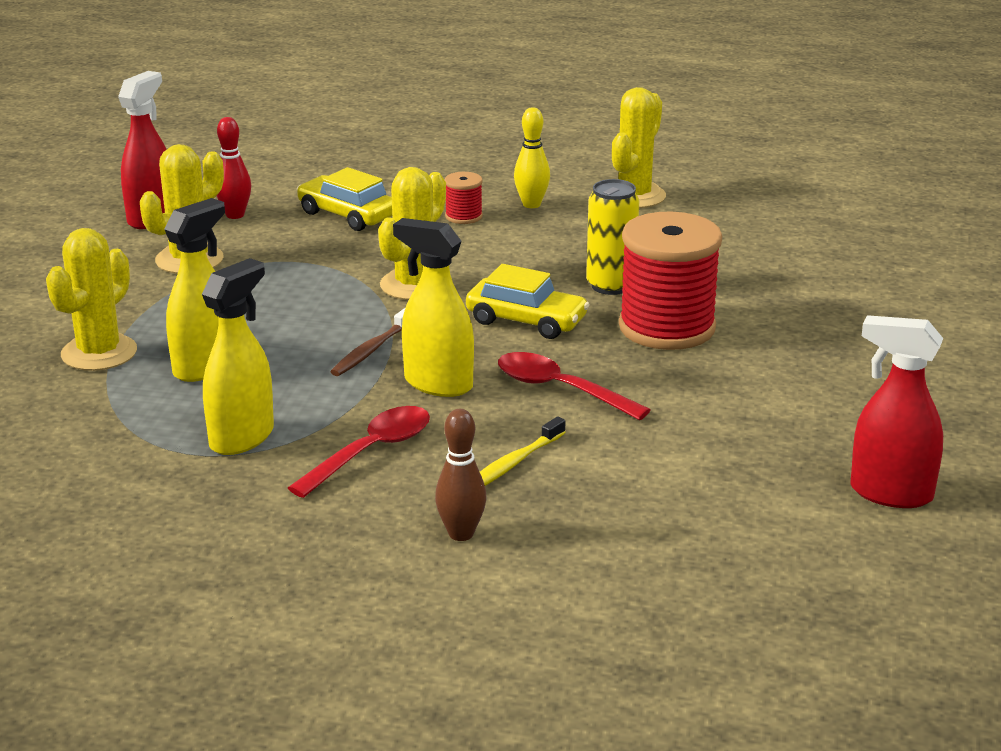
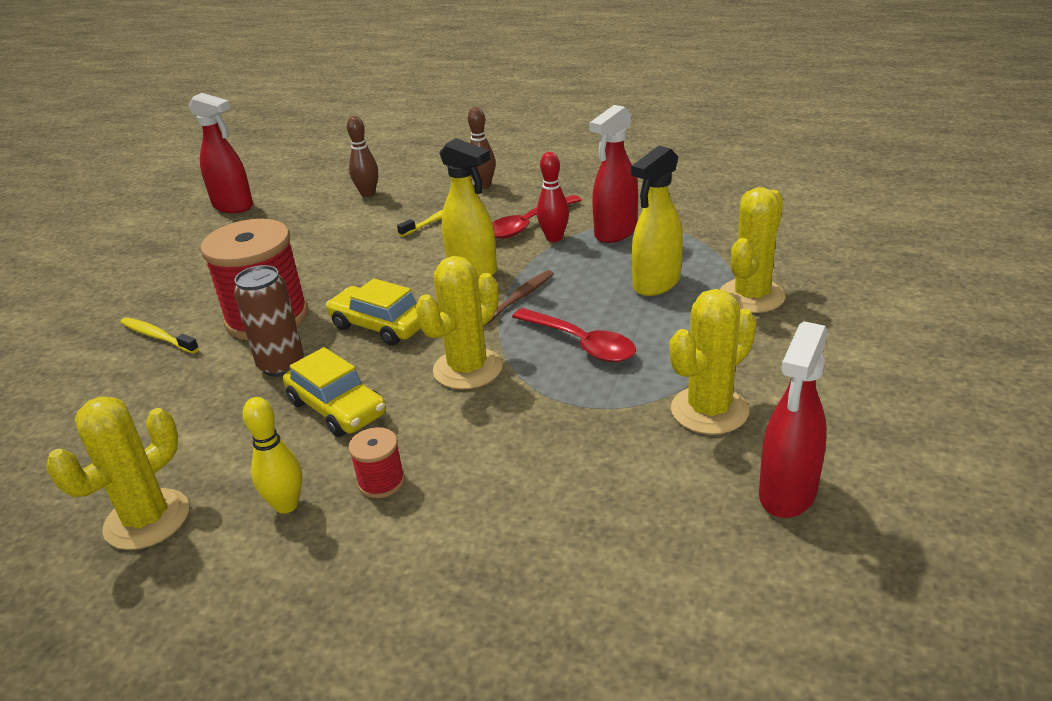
camera: 170 degrees left, 5 degrees up
yellow spray bottle [202,258,274,455] -> red spray bottle [590,105,638,243]
red bowling pin [217,117,251,219] -> red bowling pin moved to [537,152,569,242]
yellow car [297,167,392,231] -> yellow car moved to [283,347,386,437]
red spoon [498,352,651,420] -> red spoon moved to [512,308,636,362]
yellow can [586,179,639,295] -> brown can [234,265,304,377]
none -> yellow toothbrush [120,317,199,354]
none -> brown bowling pin [347,116,378,197]

